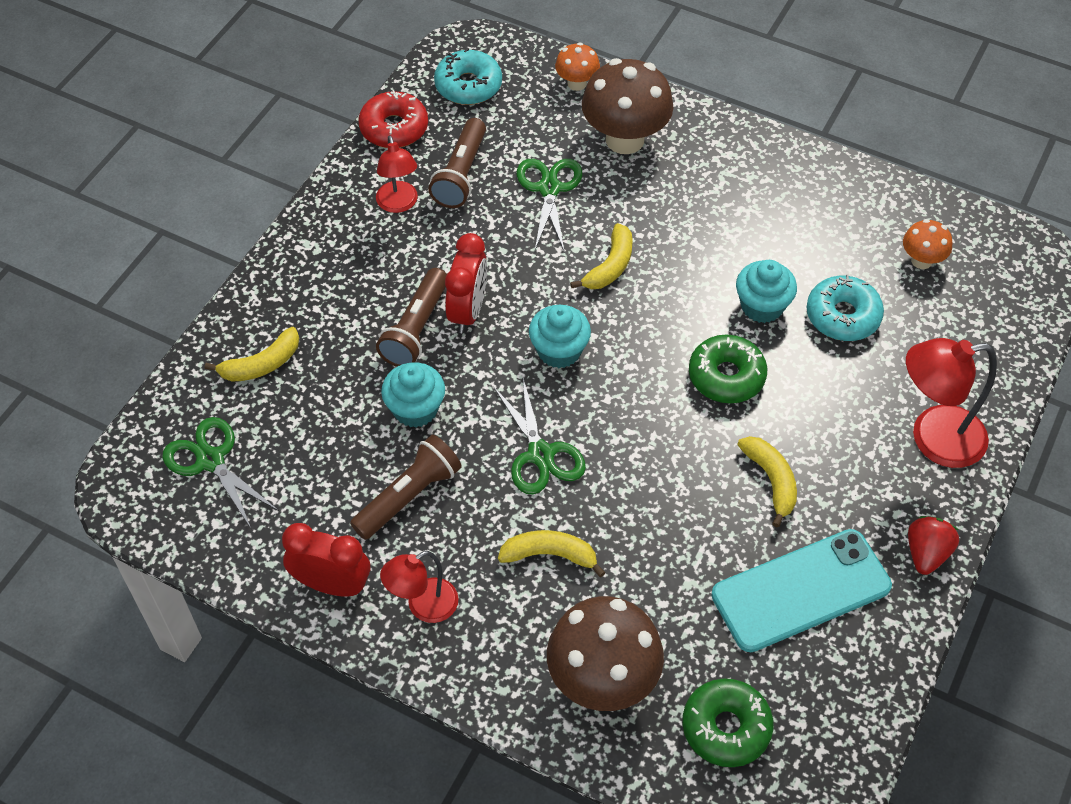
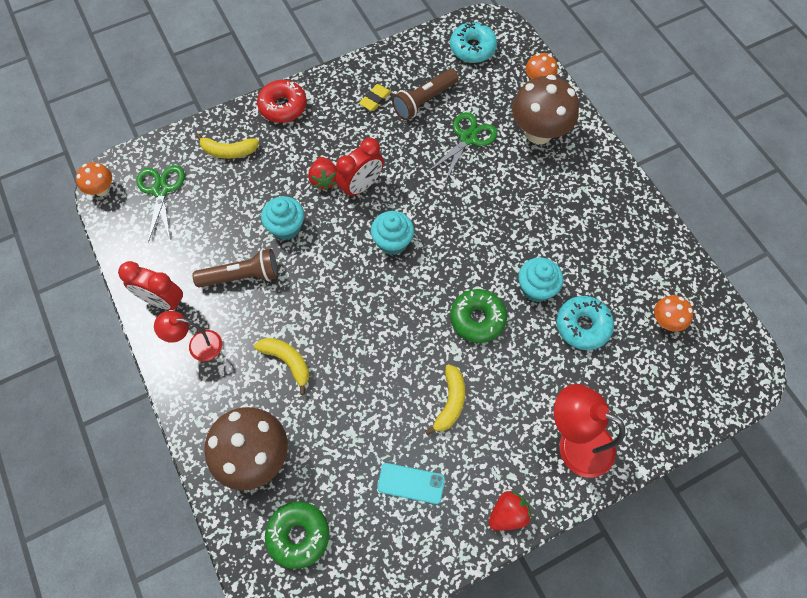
camera: 35 degrees right, 10 degrees up
red clock [282,523,370,597] -> red clock turned 150 degrees clockwise [118,261,183,310]
red donut [358,90,428,148] -> red donut moved to [257,80,307,123]
red lamp [376,135,418,213] -> yellow eraser [359,84,391,111]
brown flashlight [376,268,447,367] -> red strawberry [308,157,337,190]
green scissors [493,378,586,495] -> none
yellow banana [570,223,633,289] -> none
turquoise phone [711,529,892,652] -> turquoise phone [377,463,445,504], size x0.52
none -> orange mushroom [76,162,112,196]

